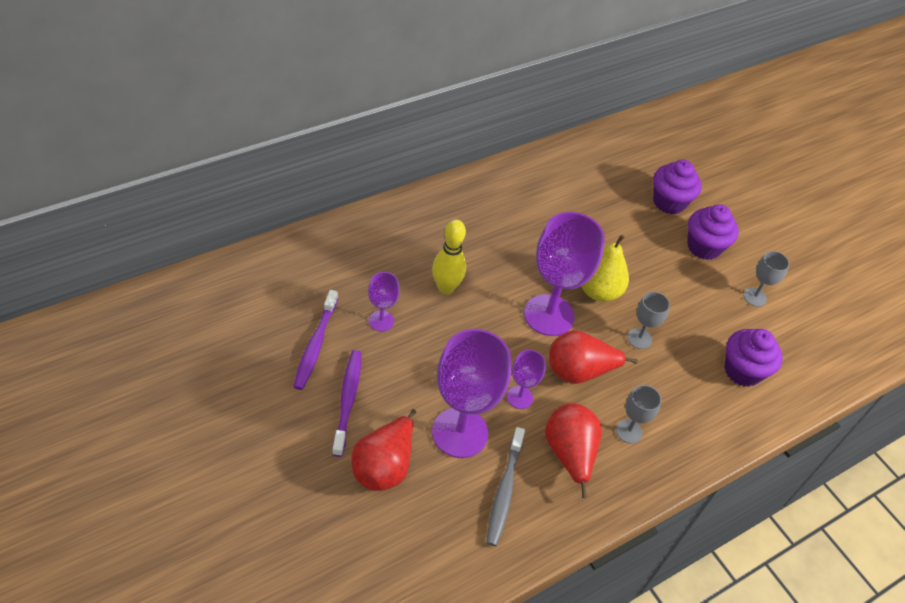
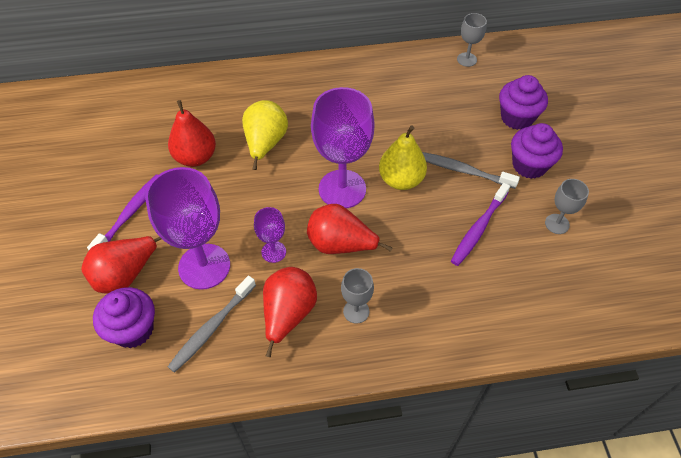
camera: 30 degrees right, 5 degrees up
purple toothbrush [293,290,338,390] -> purple toothbrush moved to [451,183,510,266]
purple goblet [368,272,399,331] -> red pear [168,100,216,167]
yellow bowling pin [432,220,466,294] -> yellow pear [242,100,288,170]
grey goblet [627,292,670,349] -> grey goblet moved to [457,13,487,67]
purple cupcake [724,329,783,387] -> purple cupcake moved to [93,287,155,348]
none -> grey toothbrush [422,152,520,189]

